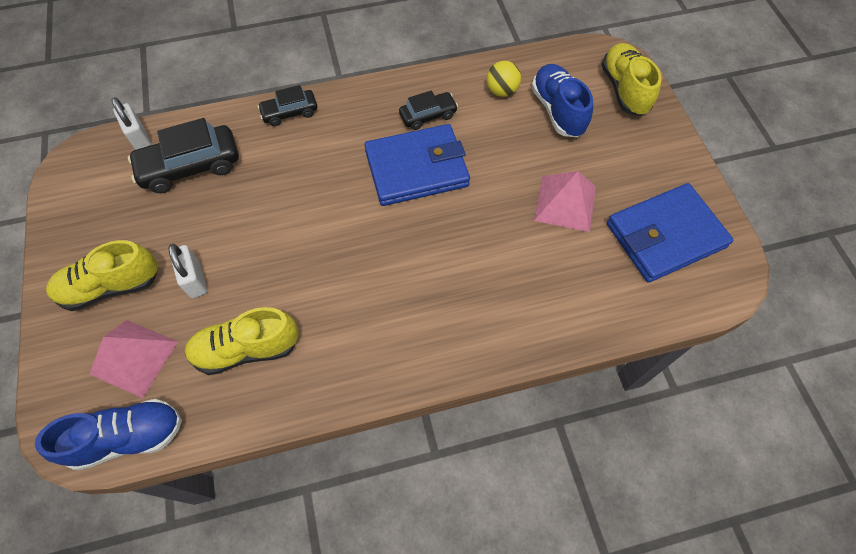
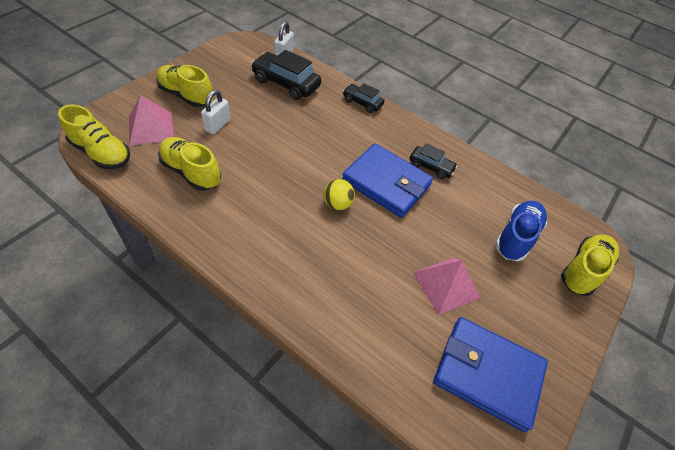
camera: 45 degrees right, 10 degrees down
blue shoe [35,399,182,471] -> yellow shoe [58,104,130,169]
yellow ball [487,61,521,97] -> yellow ball moved to [324,179,355,210]

